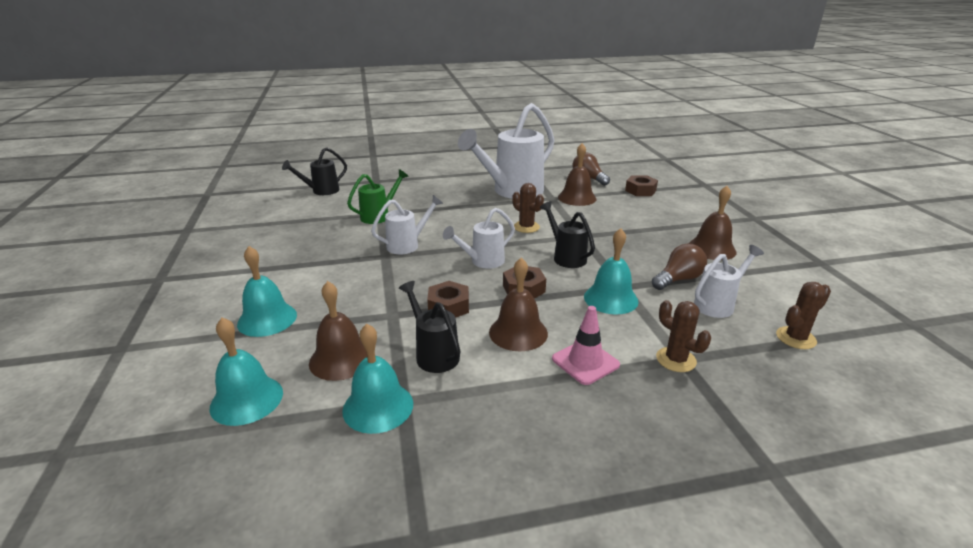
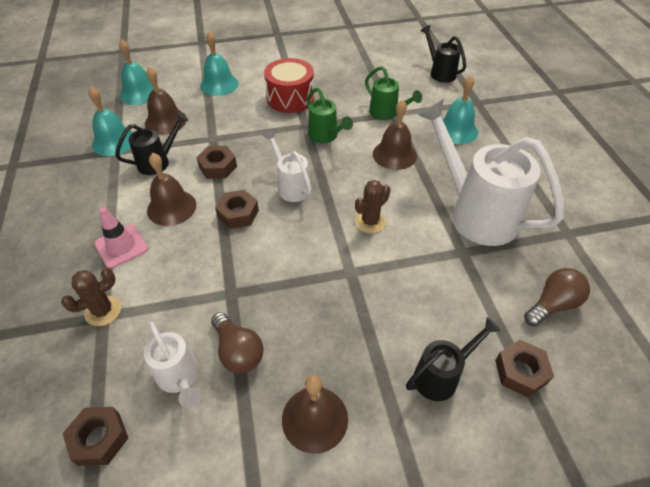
camera: 90 degrees right, 20 degrees up
white watering can [371,195,443,254] -> green watering can [306,87,353,143]
black watering can [540,201,595,268] -> black watering can moved to [406,317,501,401]
brown bell [558,143,597,206] -> brown bell moved to [373,99,417,170]
turquoise bell [584,228,638,314] -> turquoise bell moved to [442,76,478,144]
brown cactus [776,282,831,349] -> brown nut [62,407,128,466]
none -> red drum [264,58,314,113]

